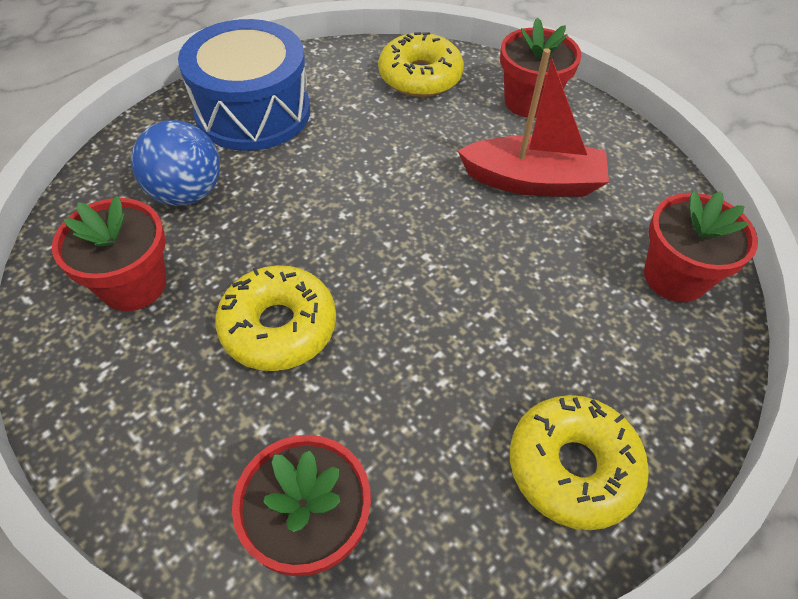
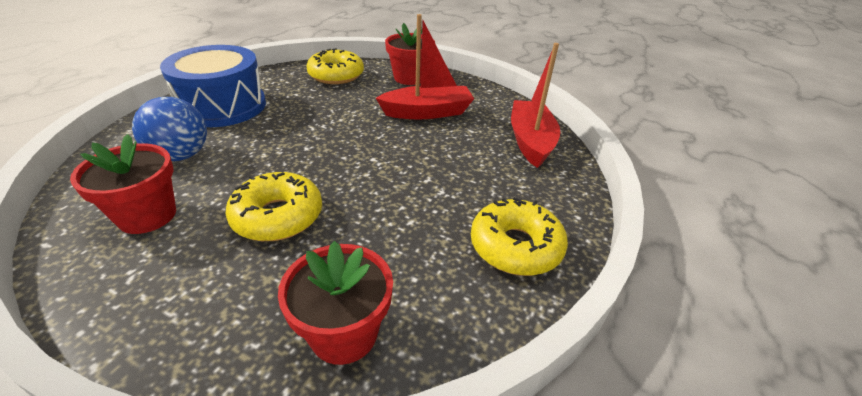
camera: 20 degrees left, 15 degrees down
red flower pot [644,191,758,302] -> red boat [511,43,560,168]

